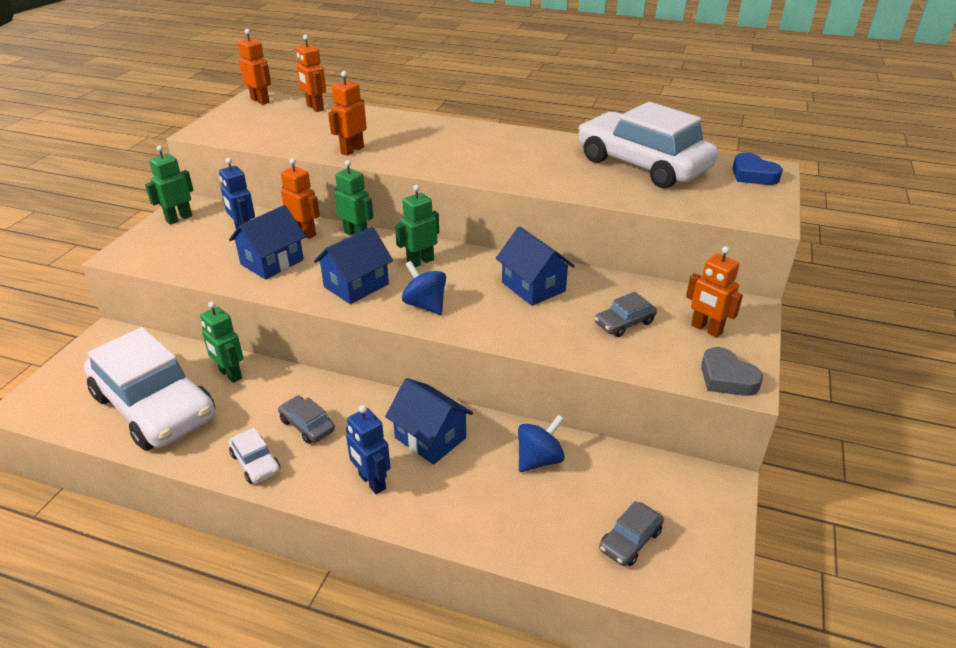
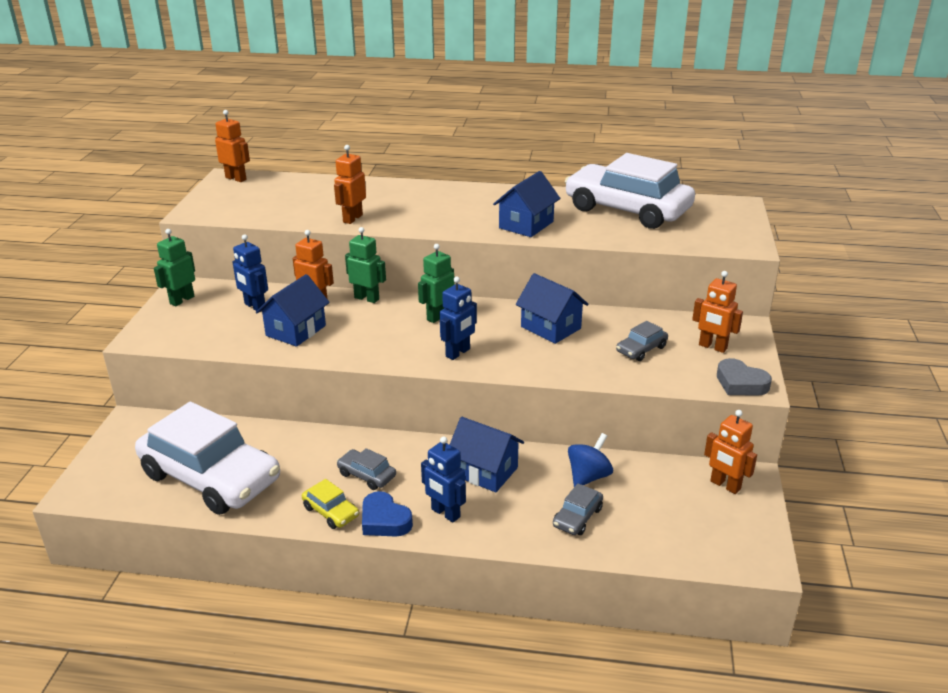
camera: 10 degrees left, 5 degrees down
green robot [200,301,243,383] -> none
white car [229,427,281,484] -> yellow car [302,479,359,529]
orange robot [296,34,326,112] -> orange robot moved to [704,410,757,494]
blue house [314,227,393,304] -> blue house moved to [493,171,560,237]
blue spinning top [402,261,446,315] -> blue robot [440,277,477,360]
grey car [599,501,664,566] -> grey car moved to [553,483,603,535]
blue heart [732,153,783,185] -> blue heart moved to [362,491,413,537]

